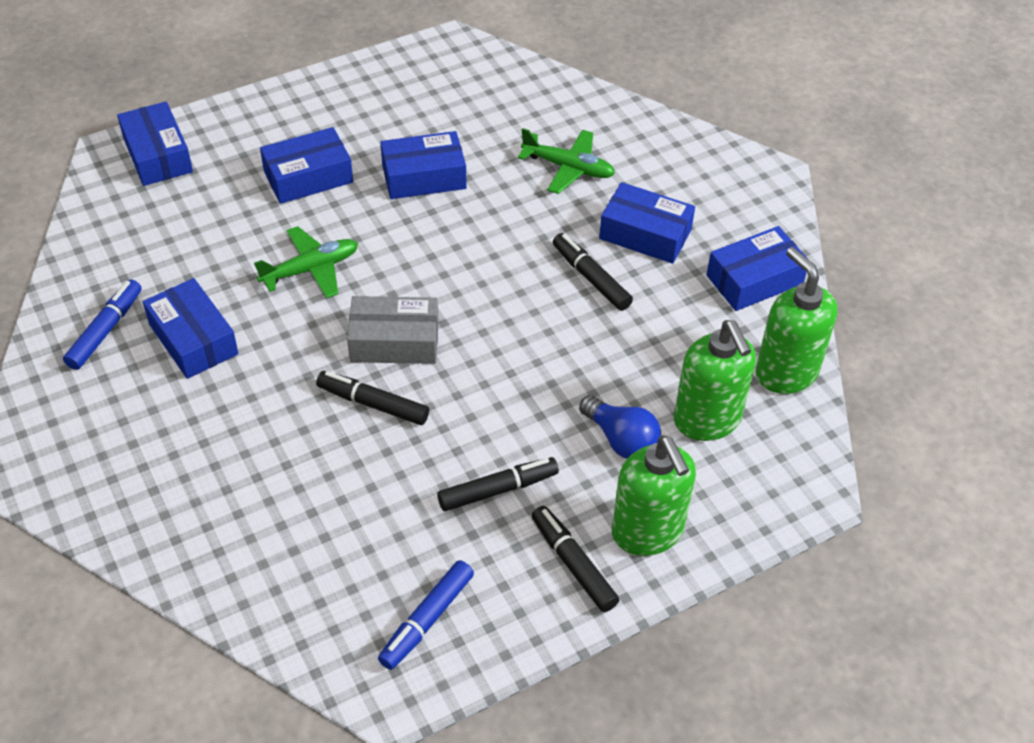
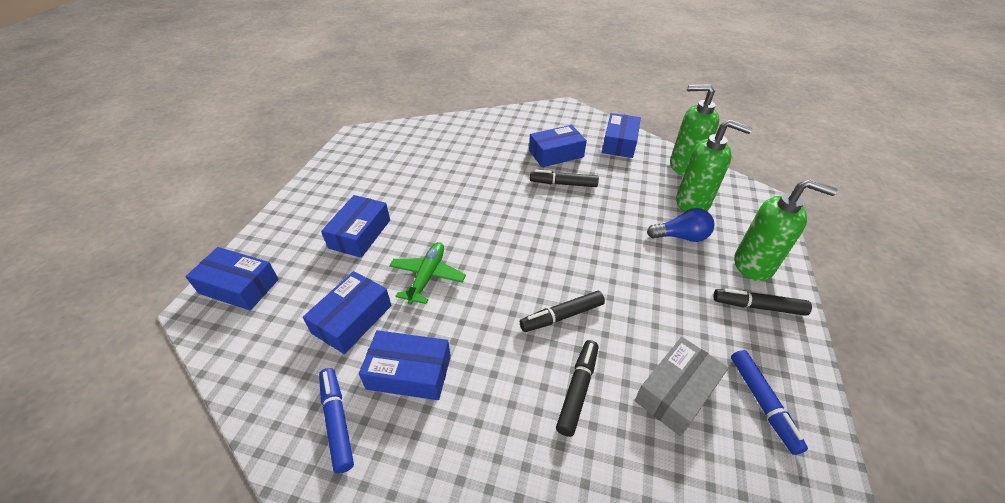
camera: 45 degrees left, 5 degrees down
grey box [347,296,438,364] -> grey box moved to [635,337,729,436]
blue box [380,131,466,199] -> blue box moved to [303,271,391,354]
black marker [437,457,559,511] -> black marker moved to [556,340,598,437]
green plane [518,128,615,194] -> none

